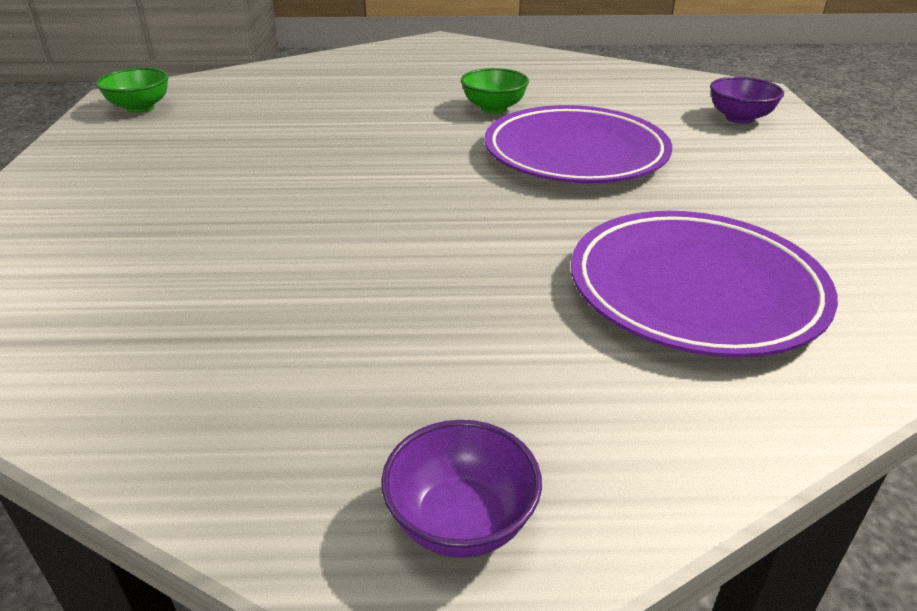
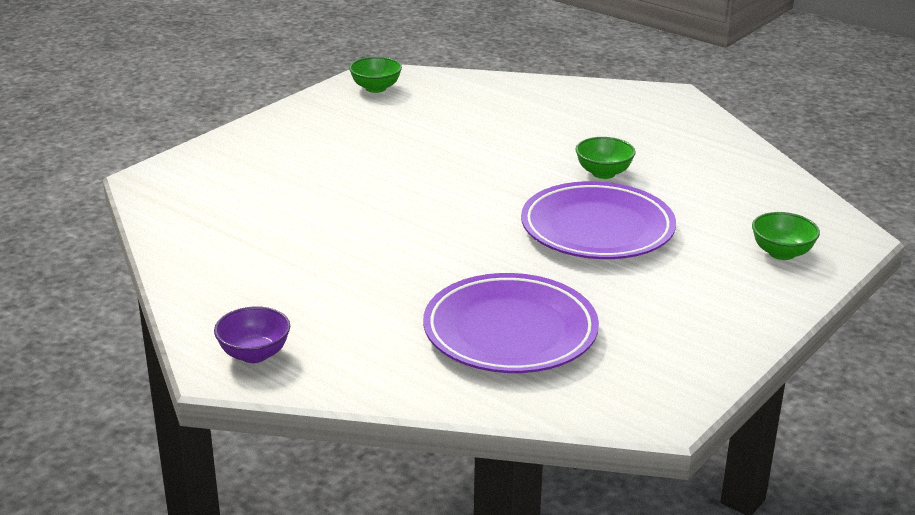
camera: 40 degrees right, 5 degrees down
purple bowl [710,77,784,124] -> green bowl [752,212,820,260]

